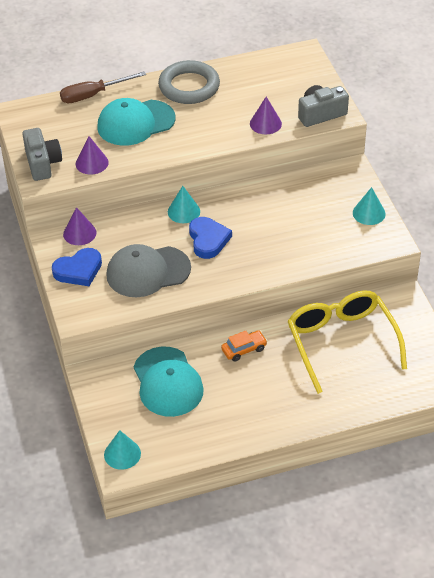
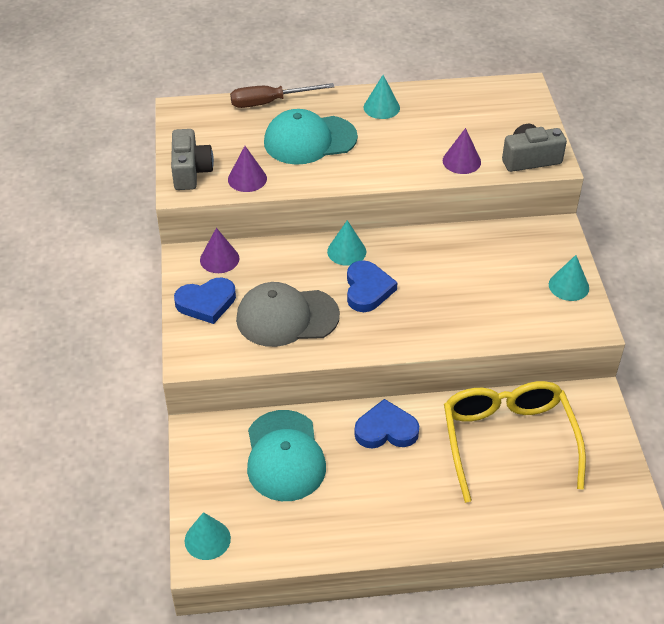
camera: 10 degrees right, 0 degrees up
grey ring [158,60,220,104] -> turquoise cone [364,75,400,119]
orange car [221,330,267,362] -> blue heart [354,399,419,448]

